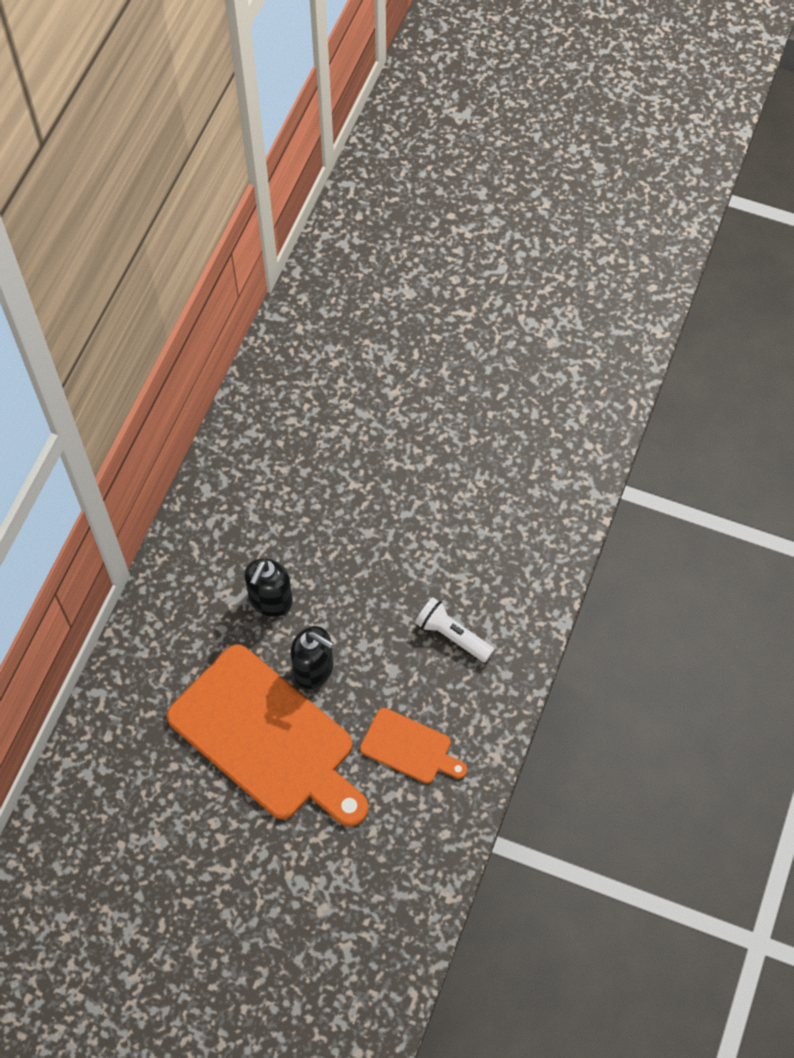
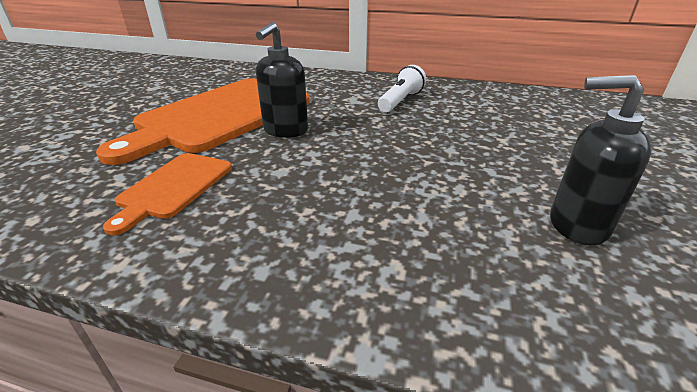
camera: 85 degrees right, 30 degrees down
black soap dispenser [244,558,293,617] -> black soap dispenser moved to [550,75,651,245]
white flashlight [415,597,494,663] -> white flashlight moved to [378,65,426,112]

